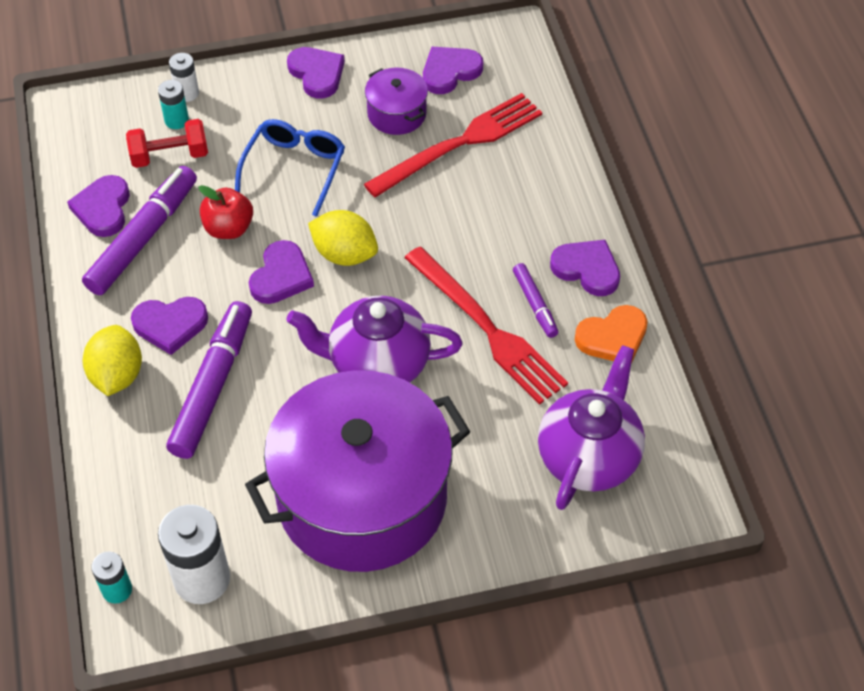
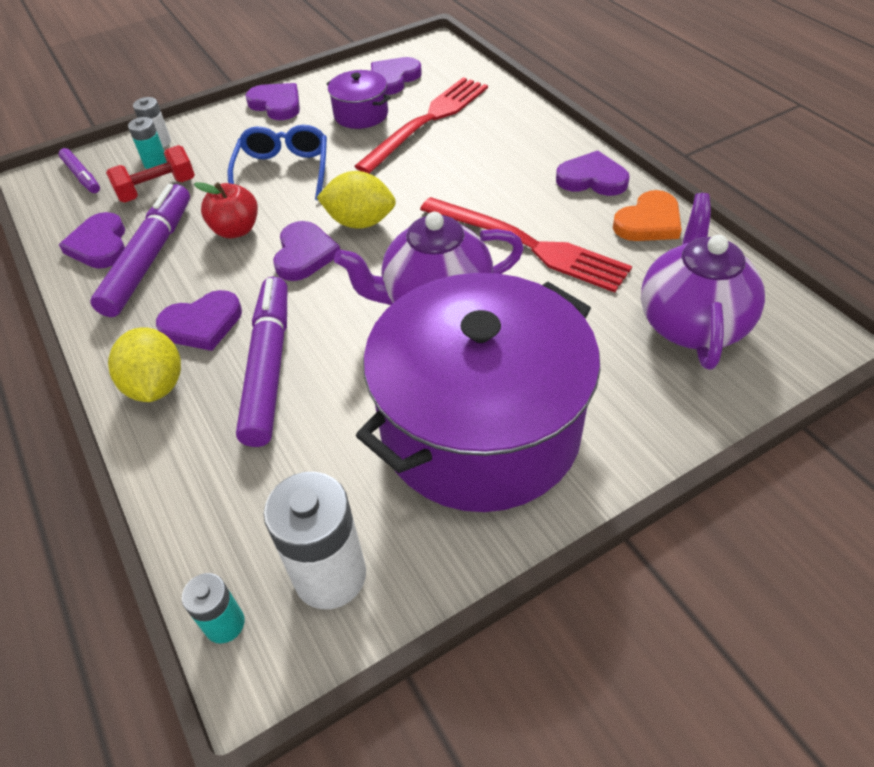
camera: 15 degrees left, 5 degrees down
purple marker [513,263,558,338] -> purple marker moved to [59,148,100,193]

